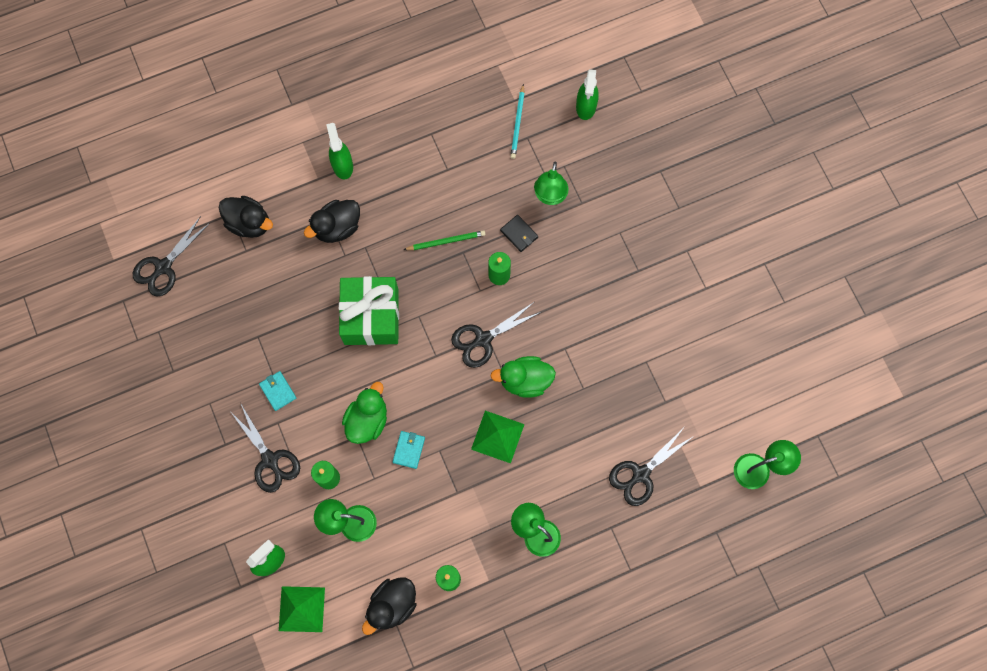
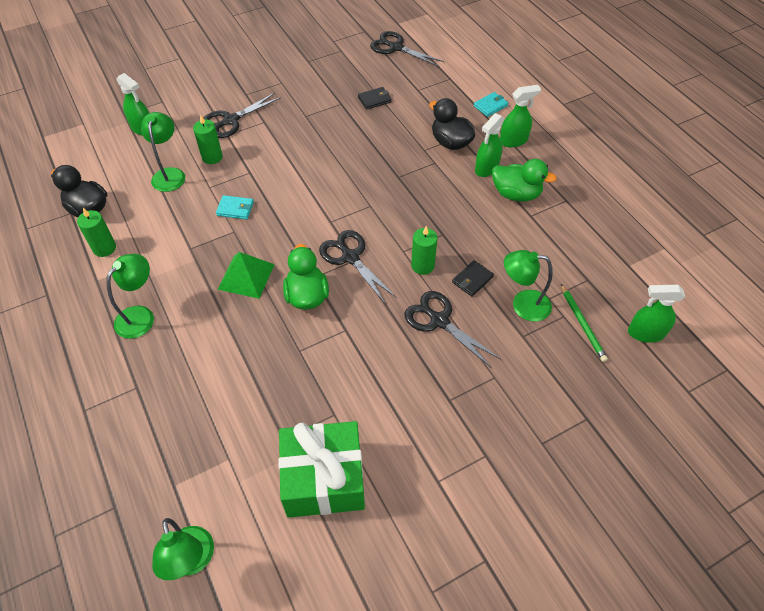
camera: 85 degrees right, 20 degrees down
black duck [219,196,273,238] -> none
turquoise wallet [259,371,296,411] -> turquoise wallet moved to [473,92,508,117]
green pyramid [279,586,325,632] -> none
green gift [339,276,399,345] -> green gift moved to [278,421,365,518]
green duck [342,382,387,444] -> green duck moved to [492,159,557,202]
green pencil [403,230,485,250] -> green pencil moved to [561,284,608,362]
turquoise pencil [510,84,525,159] -> none
black scissors [609,429,694,506] -> black scissors moved to [404,291,501,368]
none -> black wallet [358,87,392,110]
none -> green spray bottle [475,113,504,177]

